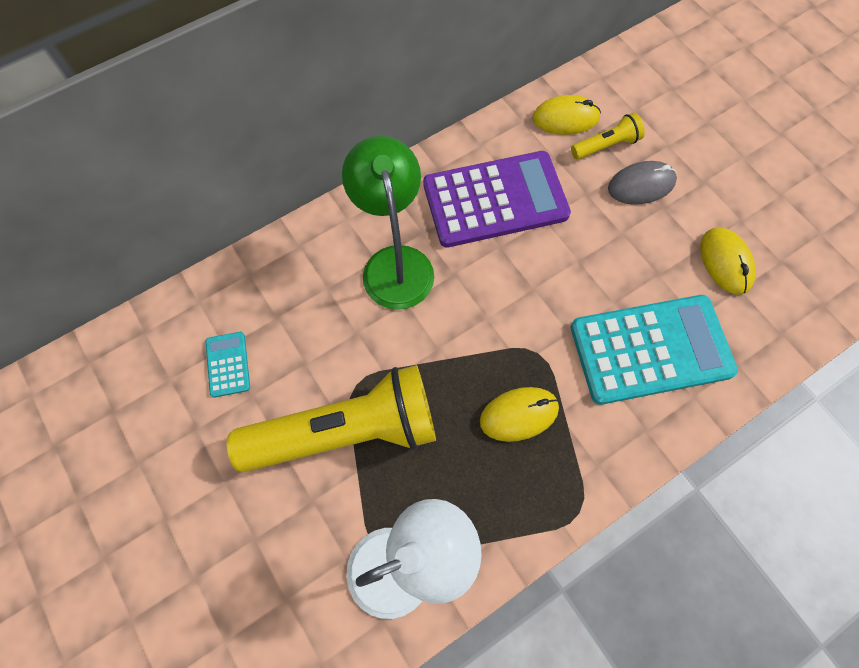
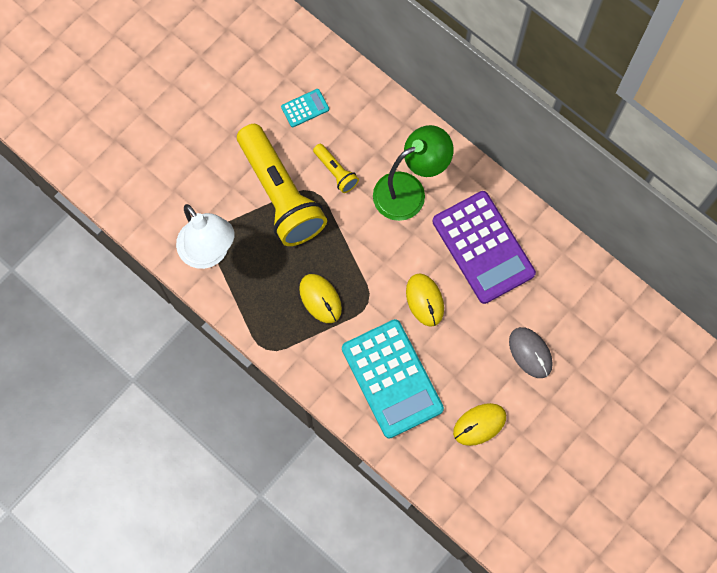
camera: 75 degrees right, 5 degrees up
yellow mouse [533,95,601,135] -> yellow mouse moved to [406,273,444,327]
yellow flashlight [571,113,645,160] -> yellow flashlight moved to [313,144,359,193]

